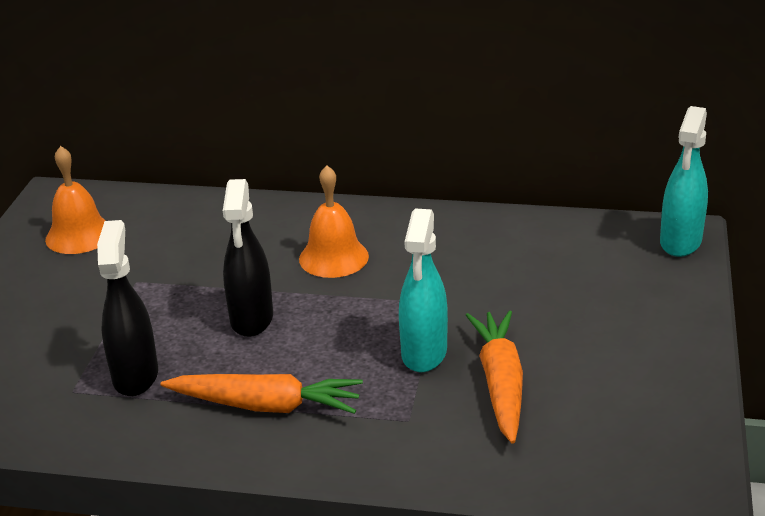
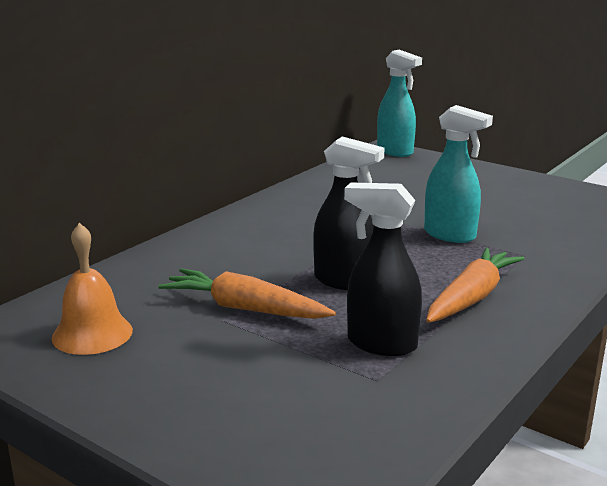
camera: 65 degrees left, 10 degrees down
orange bell [299,165,369,278] -> none
orange carrot [466,310,523,444] -> orange carrot moved to [158,269,336,319]

